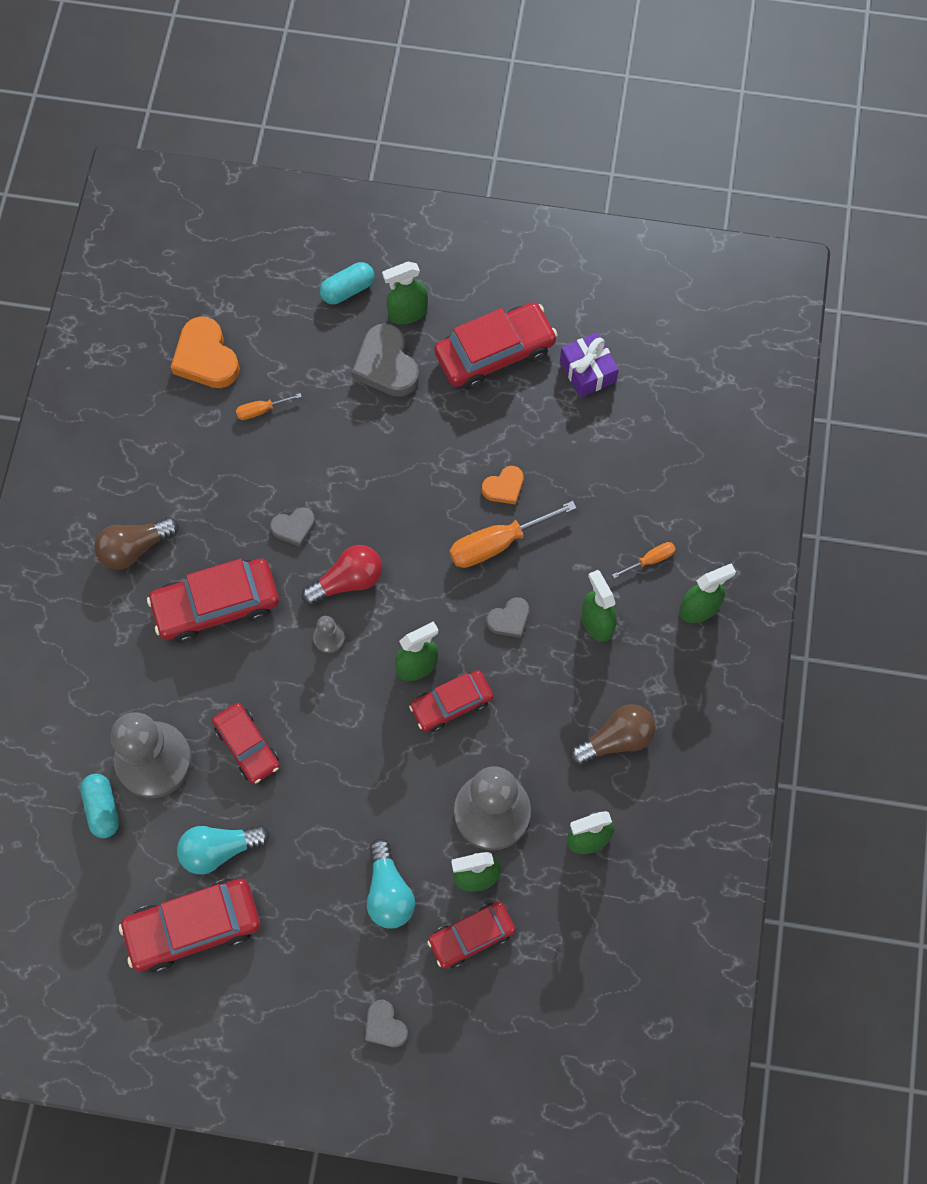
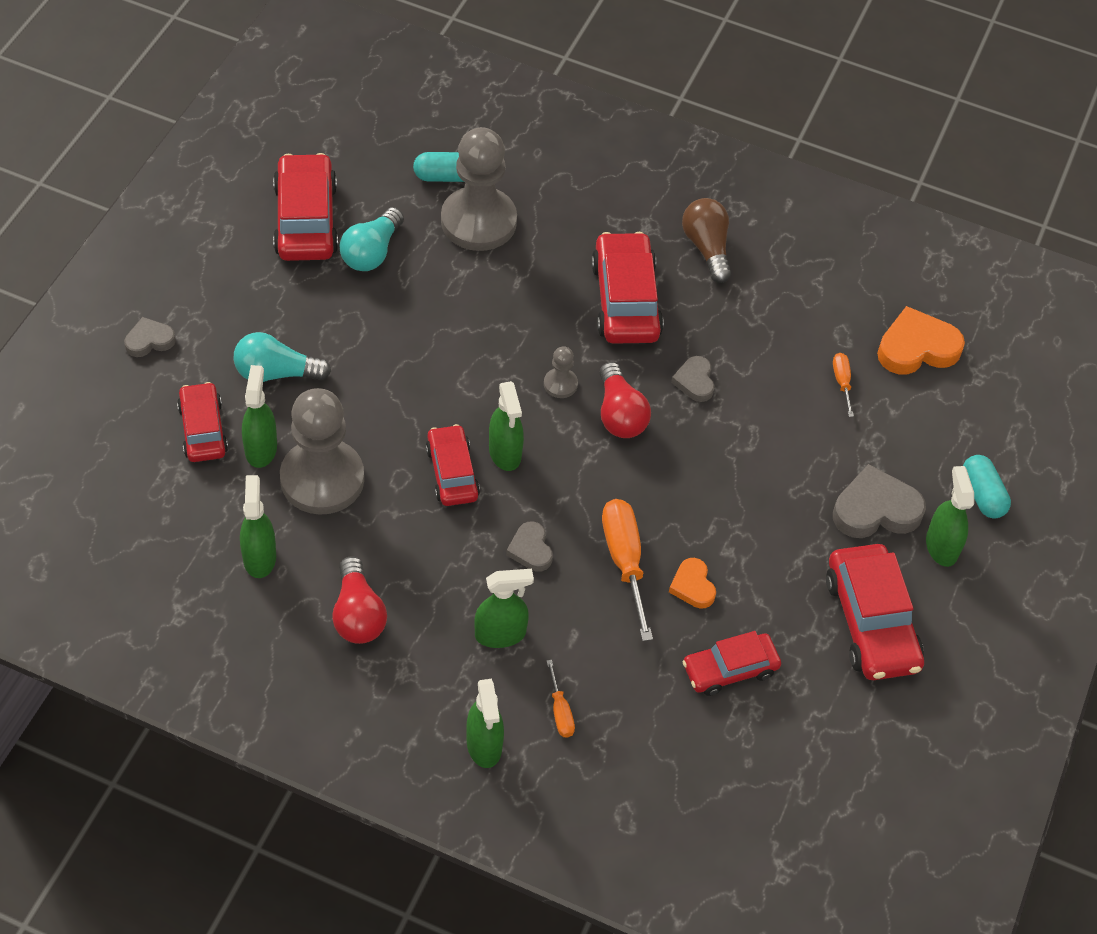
camera: 100 degrees right, 15 degrees down
turquoise light bulb [177,825,270,875] -> turquoise light bulb turned 150 degrees counterclockwise [340,207,404,271]
red car [212,703,280,784] -> red car moved to [682,631,781,696]
purple gift [560,332,619,398] -> none
brown light bulb [570,704,656,765] -> red light bulb [332,556,387,644]

